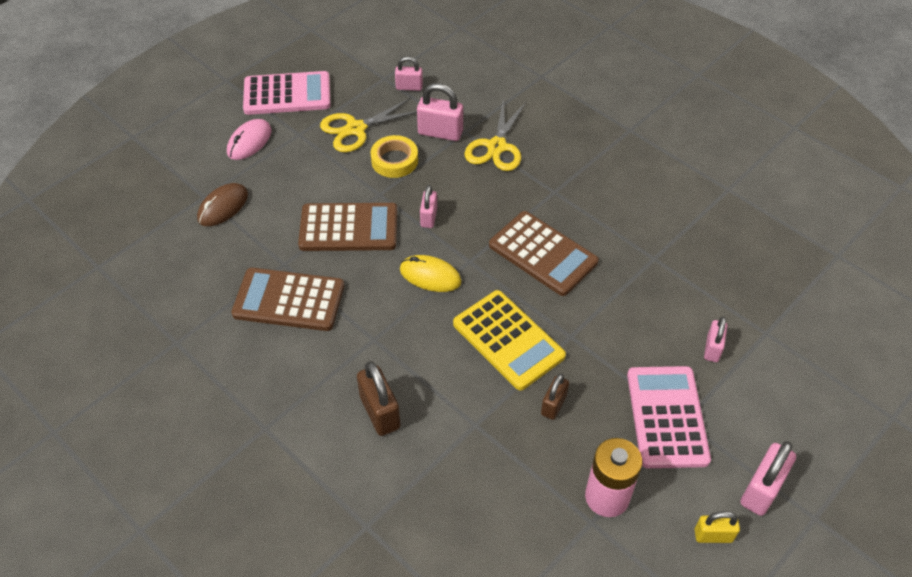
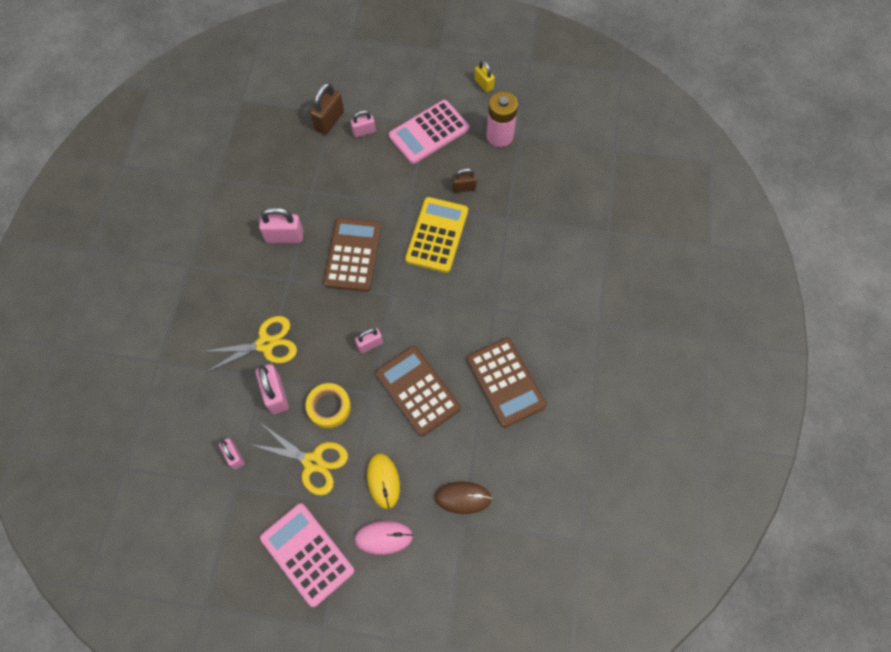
camera: 125 degrees left, 15 degrees up
brown padlock [357,361,401,436] -> brown padlock moved to [310,83,344,135]
yellow mouse [400,255,461,292] -> yellow mouse moved to [367,453,400,509]
pink padlock [740,441,796,516] -> pink padlock moved to [259,207,303,243]

